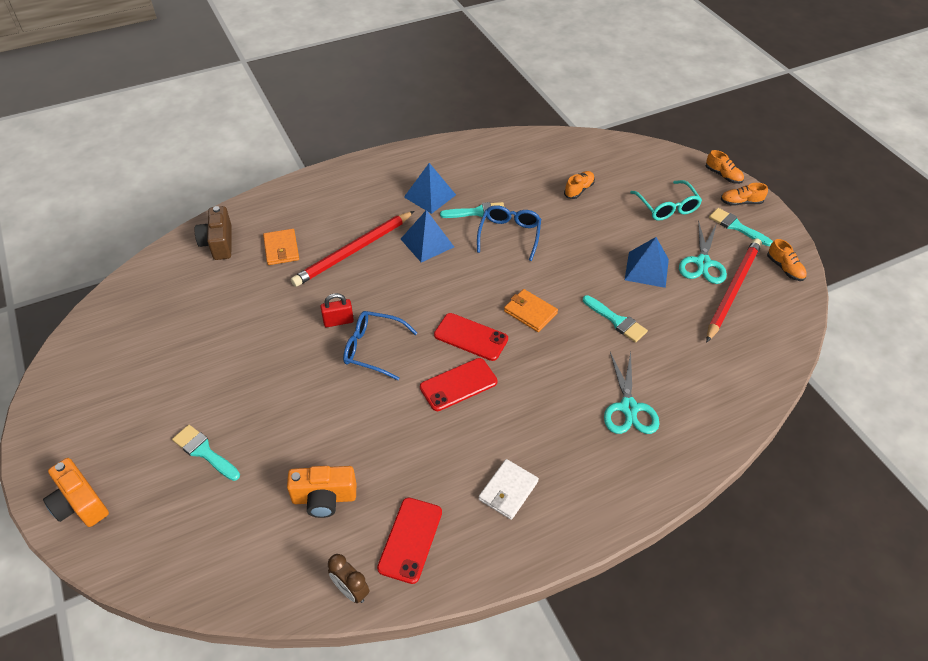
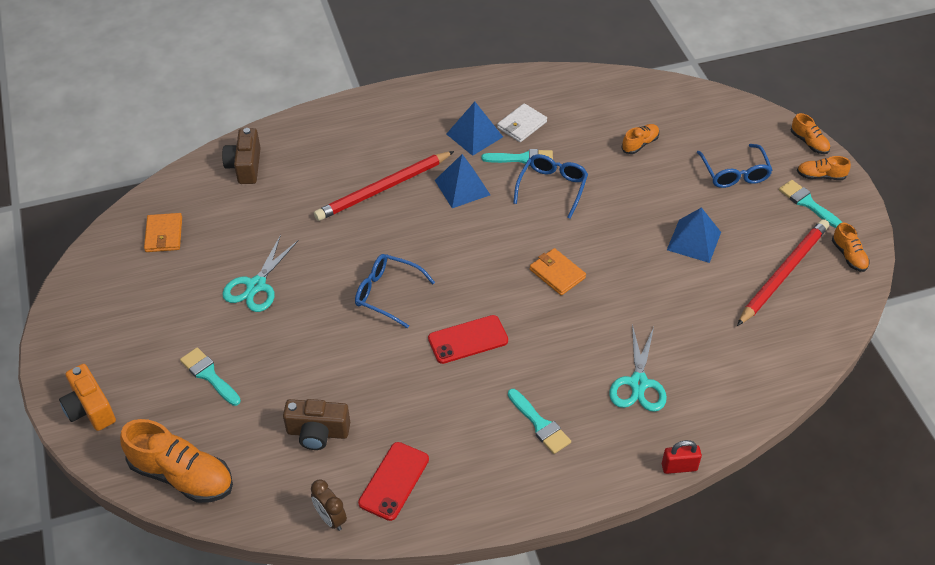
camera: 10 degrees right, 0 degrees up
orange wallet [263,229,299,265] -> orange wallet moved to [144,213,182,252]
orange camera [287,466,356,518] -> brown camera [283,399,350,450]
red padlock [320,293,354,327] -> red padlock moved to [662,440,702,474]
red phone [434,313,508,361] -> none
white wallet [478,459,539,520] -> white wallet moved to [497,103,547,142]
turquoise brush [583,295,648,342] -> turquoise brush moved to [508,389,571,454]
turquoise glasses [630,180,702,221] -> blue glasses [697,144,772,188]
turquoise scissors [679,221,727,284] -> turquoise scissors moved to [222,235,298,312]
none -> orange shoe [120,419,233,503]

